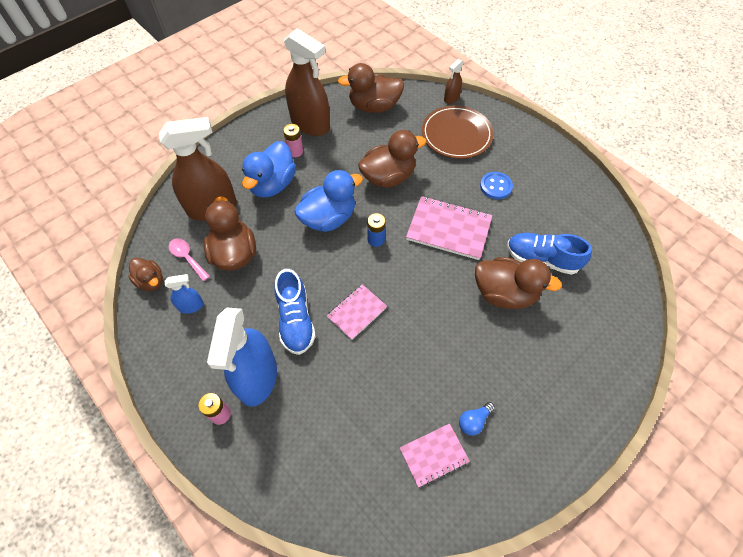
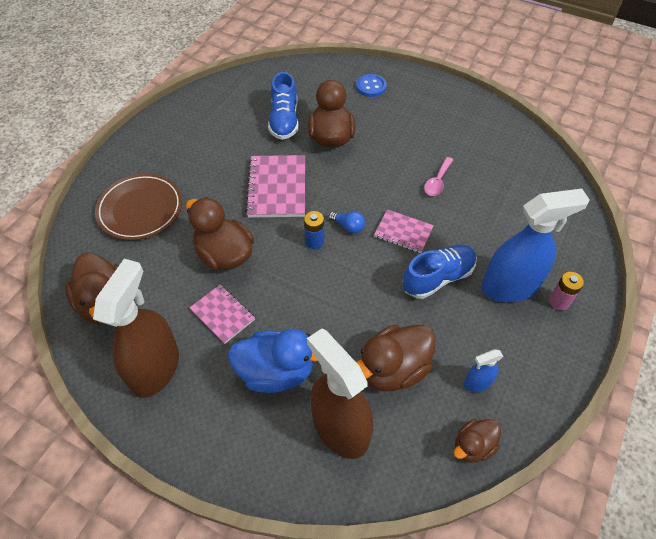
camera: 110 degrees left, 5 degrees down
brown duck [128,258,163,291] -> brown duck turned 150 degrees counterclockwise [454,419,501,463]
blue spray bottle [165,274,204,314] -> blue spray bottle turned 75 degrees counterclockwise [464,349,504,392]
pink spoon [169,238,210,281] -> pink spoon moved to [424,157,453,196]
pink battery [283,124,303,157] -> none
blue duck [295,170,363,232] -> none
pink notebook [400,424,470,488] -> pink notebook moved to [190,285,255,344]
brown spray bottle [444,59,464,104] -> none
blue light bulb [459,402,495,436] -> blue light bulb moved to [328,212,365,234]
blue button [480,172,513,199] -> blue button moved to [356,74,387,97]

